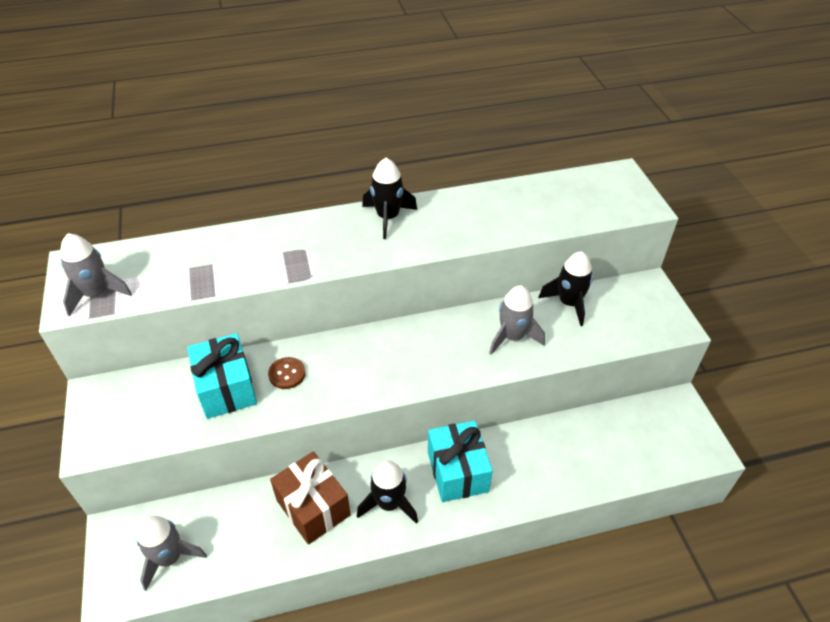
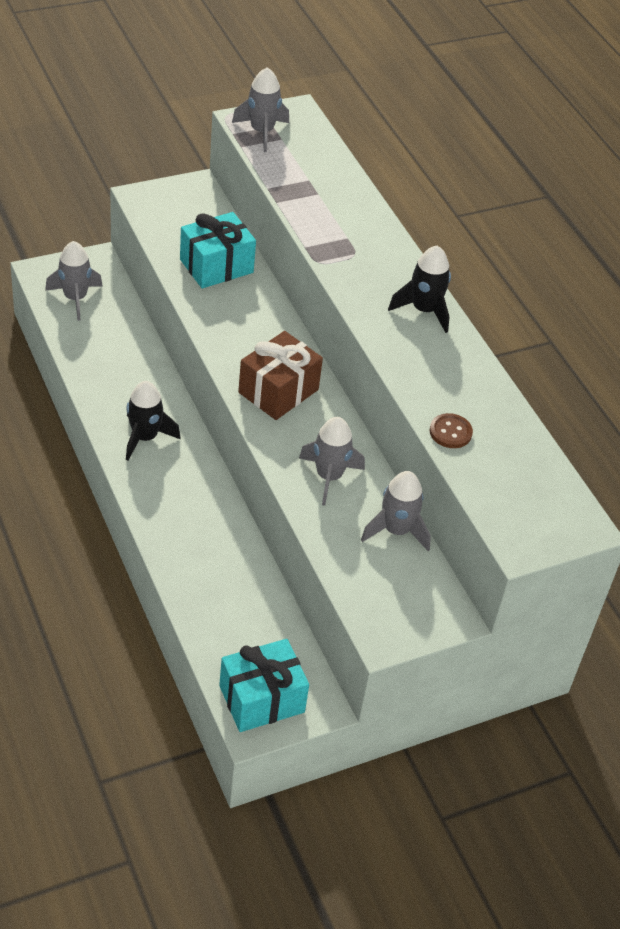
camera: 75 degrees right, 0 degrees up
brown button [268,357,306,389] -> brown button moved to [430,413,473,448]
brown gift [270,452,351,545] -> brown gift moved to [238,331,323,420]
turquoise gift [428,420,493,502] -> turquoise gift moved to [219,639,309,732]
black rocket [538,251,593,326] -> grey rocket [361,471,431,551]

